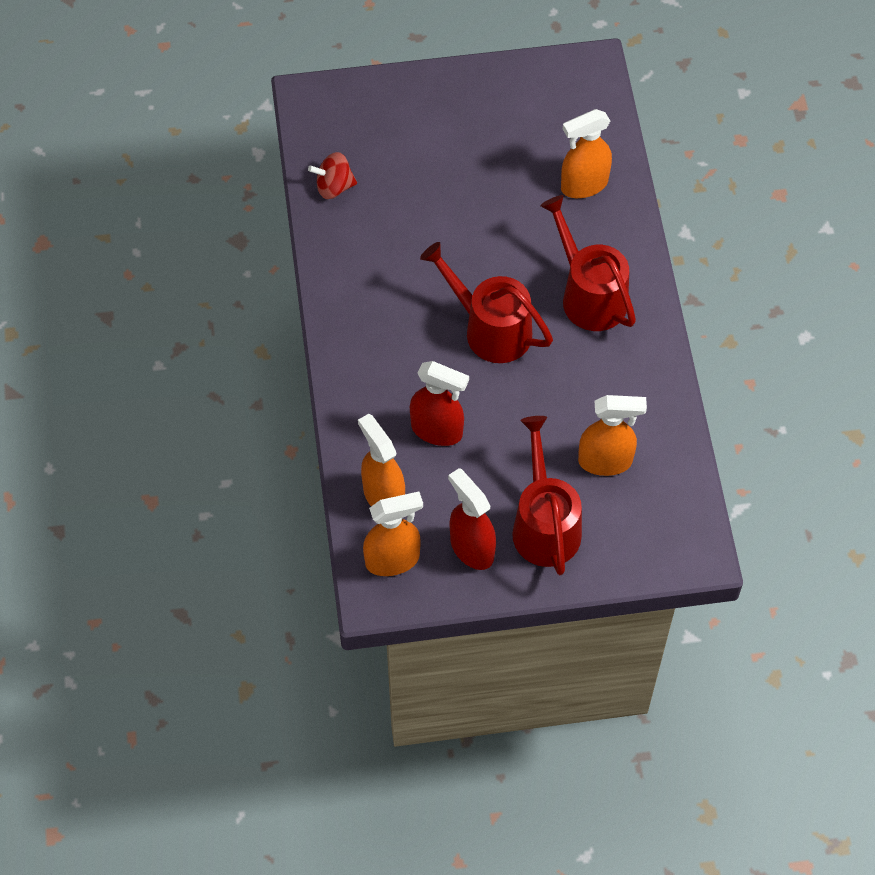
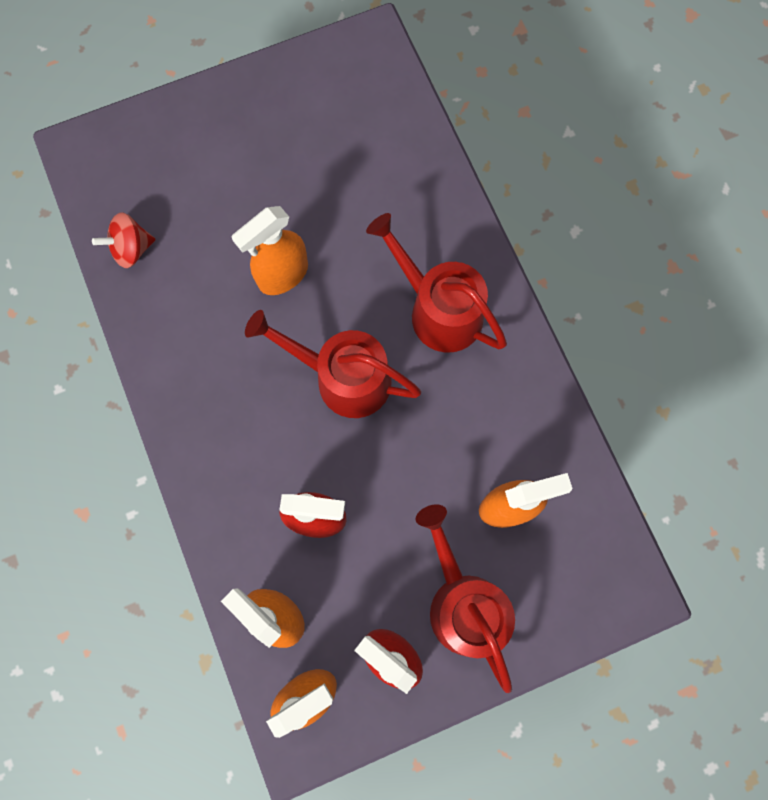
camera: 15 degrees left, 15 degrees up
orange spray bottle [561,109,612,198] -> orange spray bottle moved to [232,206,308,295]

